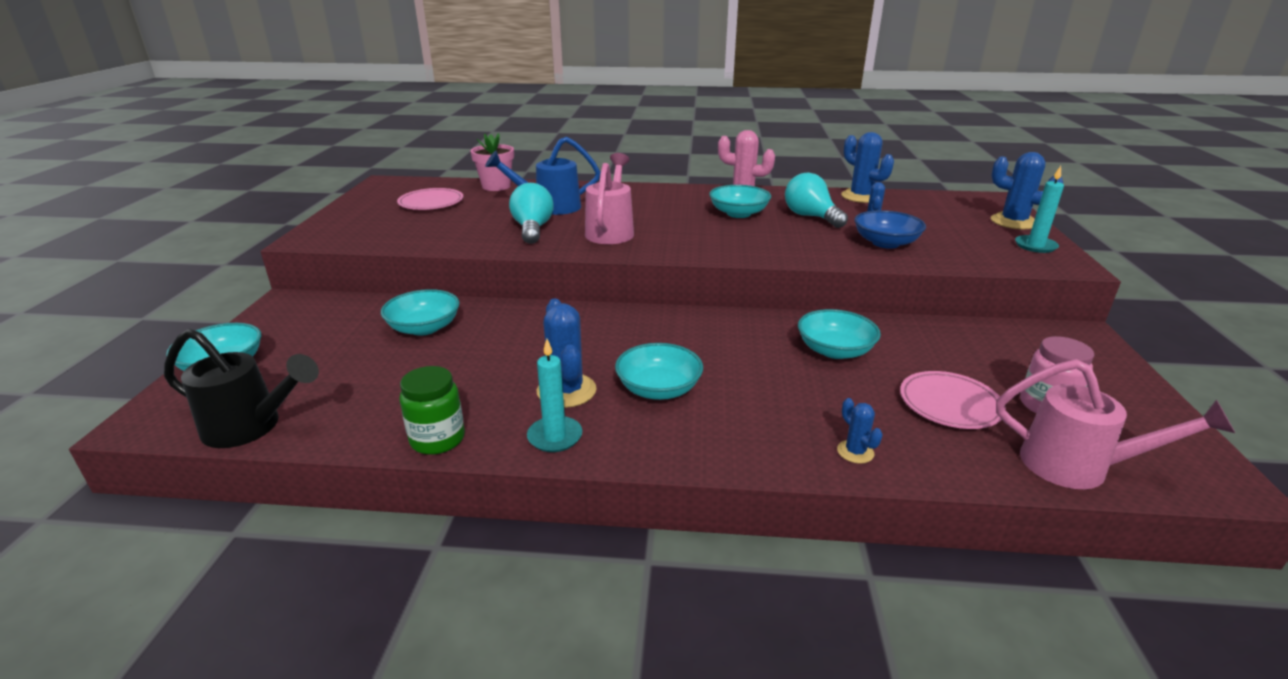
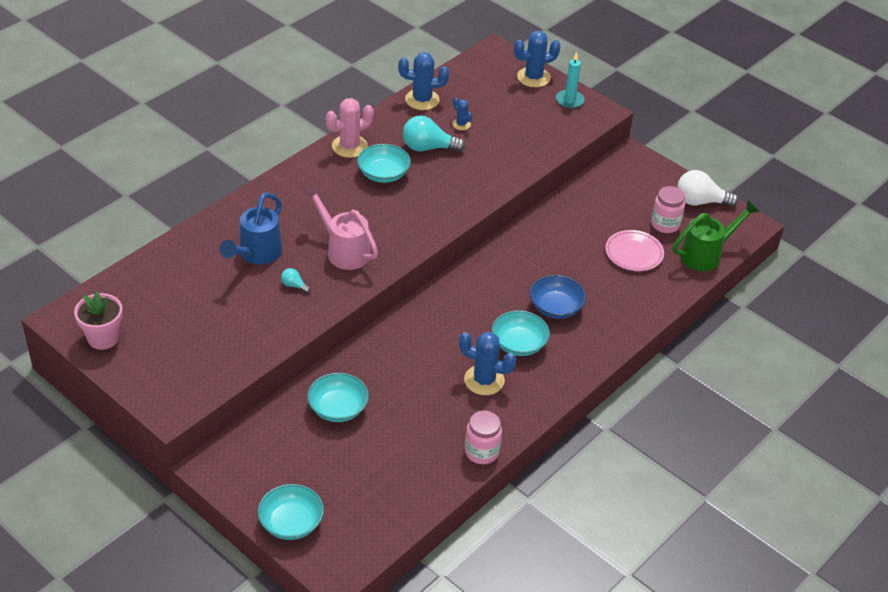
camera: 55 degrees left, 15 degrees up
black watering can [164,329,319,448] -> none
pink plate [397,188,463,210] -> none
green jar [399,366,465,455] -> pink jar [465,411,502,464]
pink flower pot [470,133,514,191] -> pink flower pot moved to [74,291,123,350]
turquoise light bulb [509,183,554,244] -> turquoise light bulb [281,268,310,293], size x0.47
turquoise candle [527,339,582,452] -> none
turquoise bowl [798,309,881,359] -> none
blue cactus [837,398,883,464] -> none
blue bowl [854,210,926,249] -> blue bowl moved to [530,275,586,319]
pink watering can [996,359,1236,489] -> green watering can [673,200,760,271]
none -> white light bulb [677,170,739,207]

